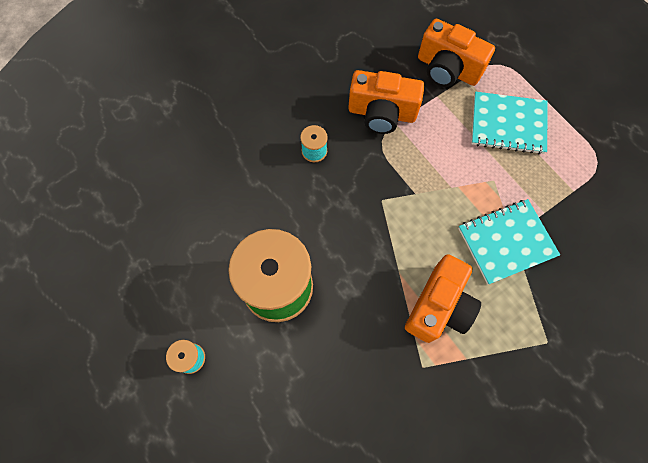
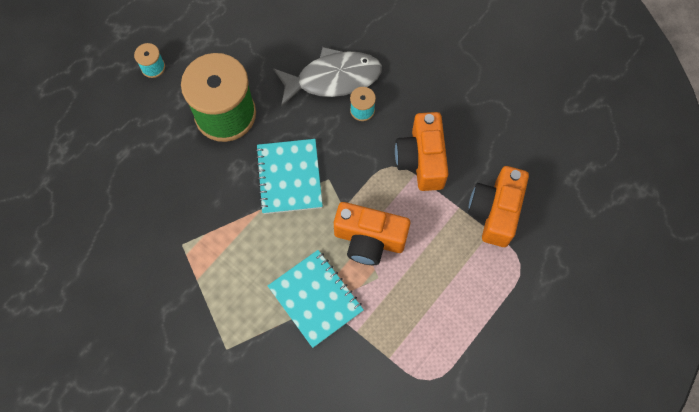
camera: 75 degrees right, 0 degrees up
orange camera [405,254,481,343] -> orange camera moved to [334,202,410,265]
turquoise notebook [471,92,547,155] -> turquoise notebook moved to [255,139,323,214]
none -> grey fish [273,47,382,107]

